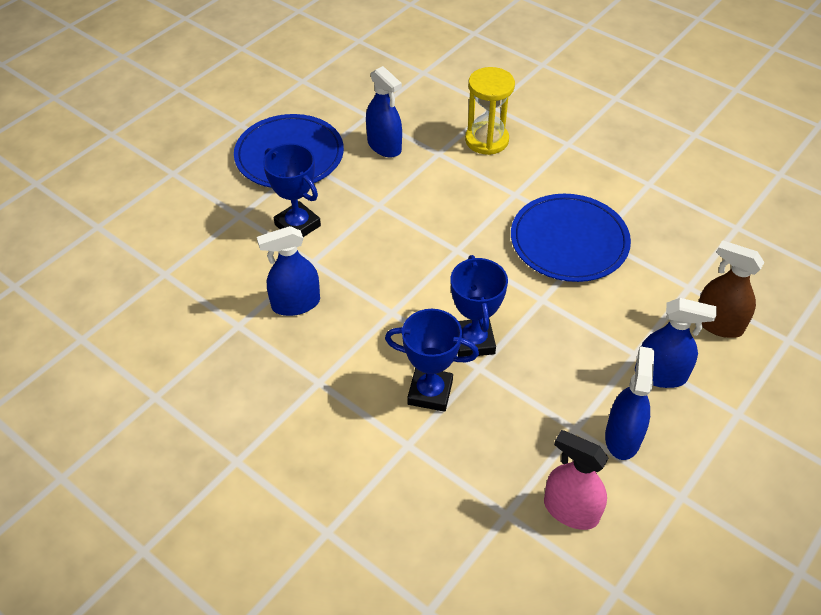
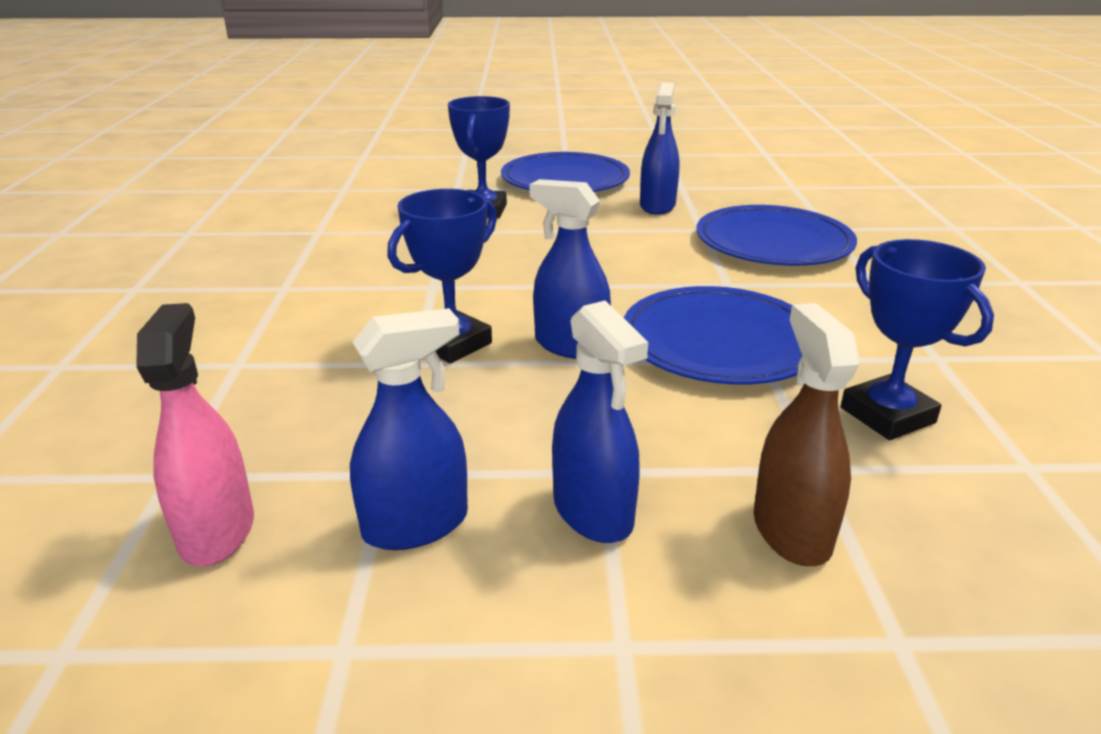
camera: 50 degrees right, 20 degrees down
blue spray bottle [257,226,320,316] -> blue spray bottle moved to [530,179,611,359]
blue trophy [385,309,479,412] -> blue trophy moved to [841,239,994,440]
yellow hourglass [465,67,515,155] -> blue plate [696,205,857,266]

